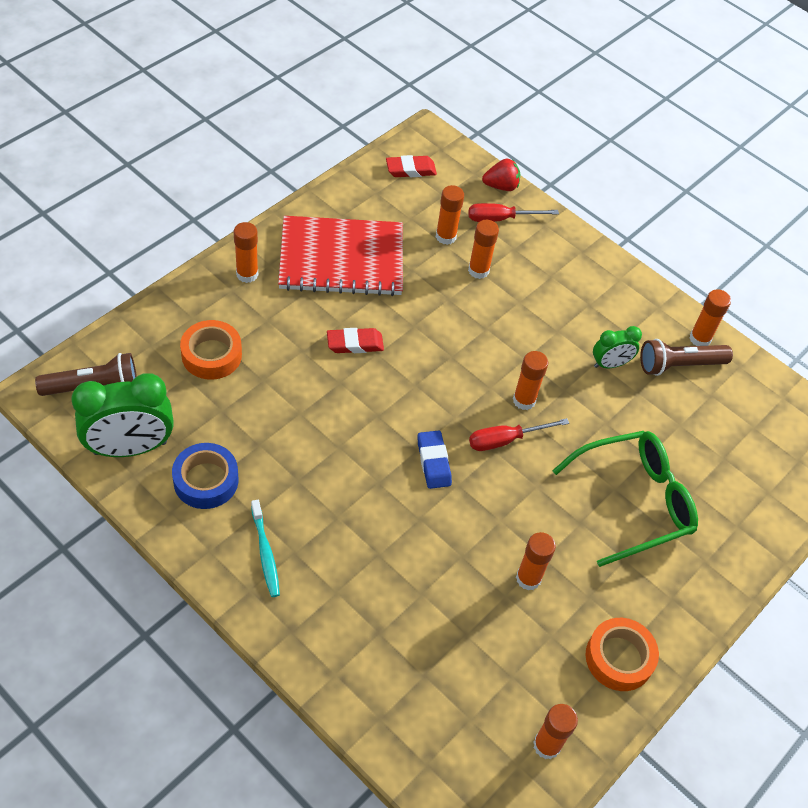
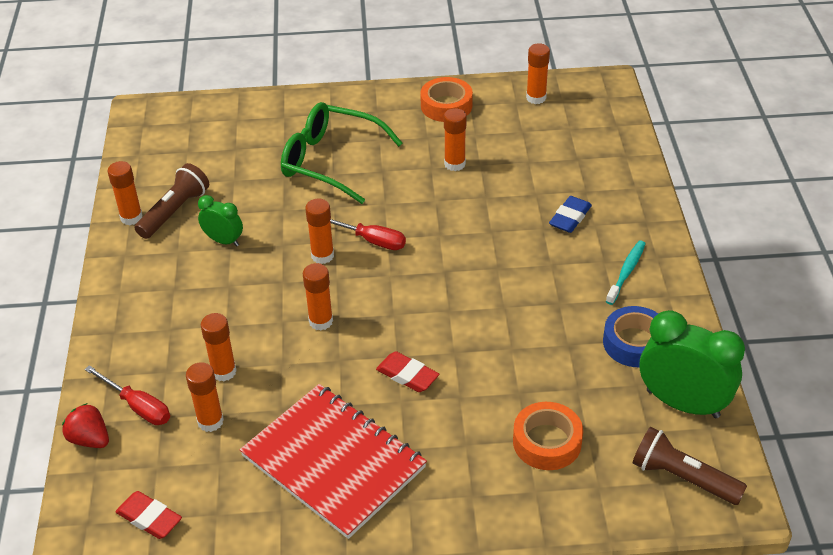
camera: 130 degrees left, 10 degrees down
orange glue stick [234,222,258,283] -> orange glue stick moved to [303,263,333,330]
blue eraser [417,431,452,489] -> blue eraser moved to [549,196,592,233]
brown flashlight [640,339,733,376] -> brown flashlight turned 90 degrees counterclockwise [135,163,209,239]

